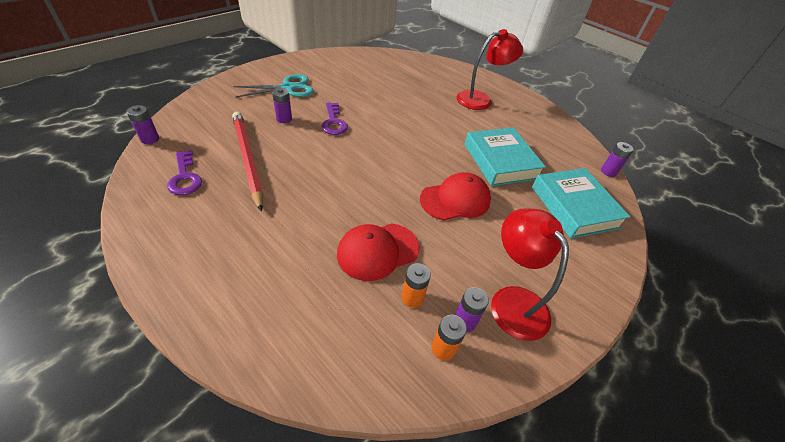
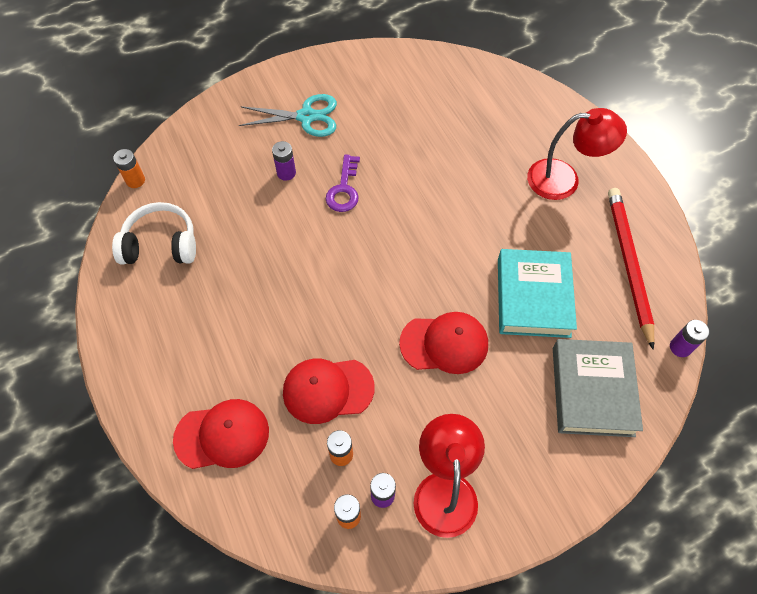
camera: 25 degrees right, 15 degrees up
purple battery [127,105,159,144] -> orange battery [113,149,145,188]
purple key [167,150,202,195] -> white headphones [112,202,196,264]
red pencil [232,112,263,212] -> red pencil moved to [608,188,654,350]
turquoise book [532,168,630,239] -> grey book [553,339,643,437]
none -> red cap [173,399,269,469]

